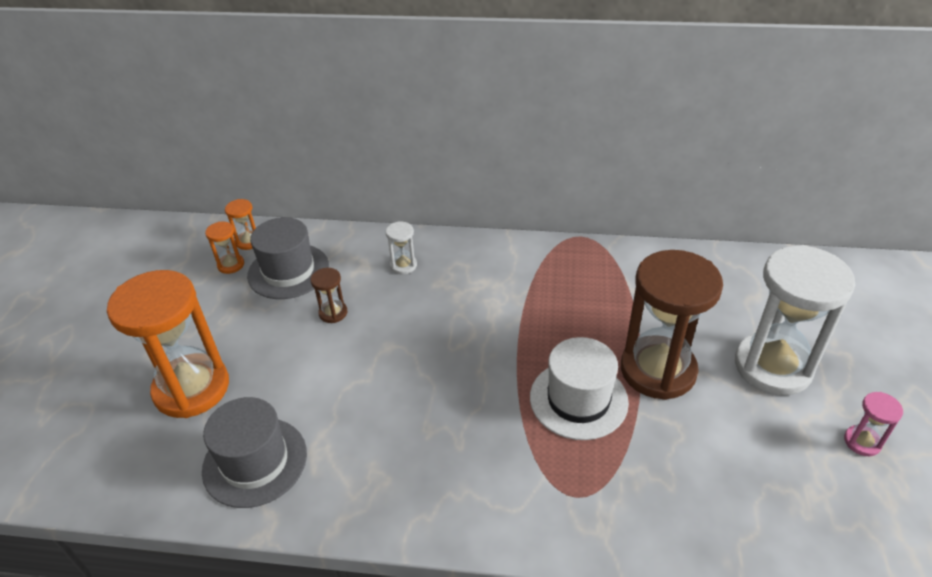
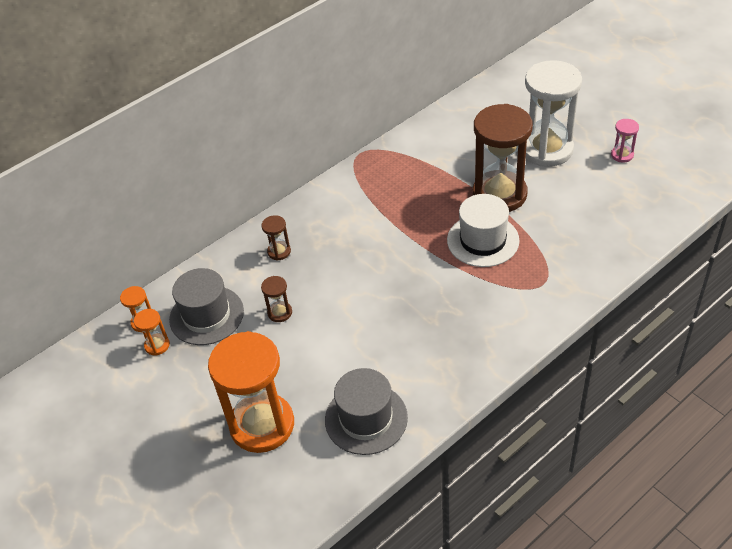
camera: 45 degrees left, 5 degrees up
white hourglass [386,221,417,274] -> brown hourglass [262,215,291,261]

